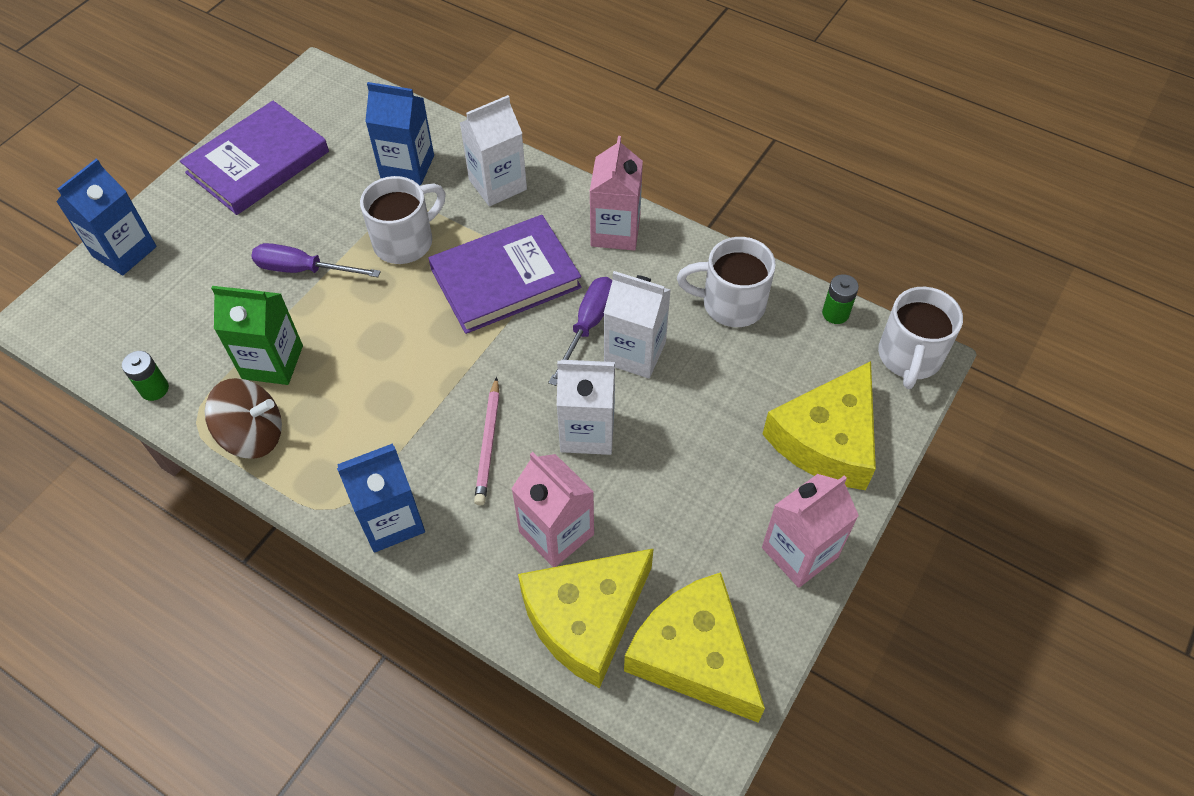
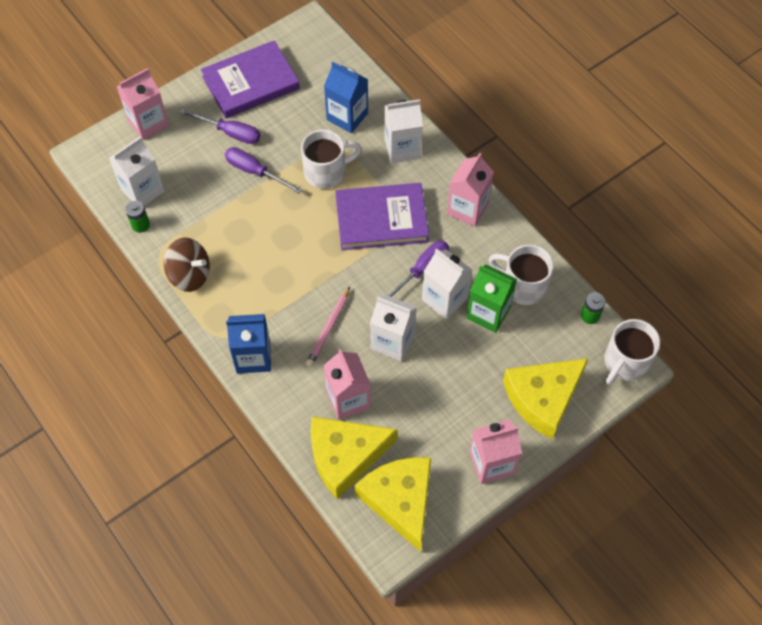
camera: 20 degrees right, 5 degrees up
blue carton [56,159,157,275] -> pink carton [117,68,169,140]
green carton [211,286,303,385] -> green carton moved to [466,264,517,333]
none -> white carton [109,136,165,206]
none -> purple screwdriver [179,109,260,144]

